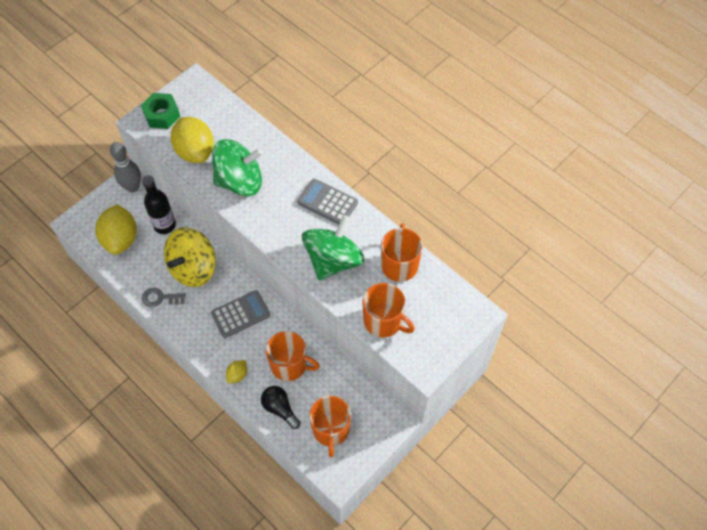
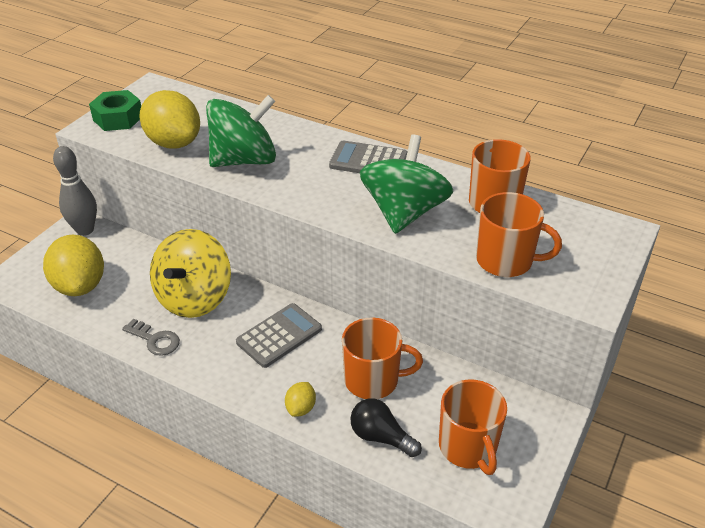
camera: 15 degrees left, 20 degrees down
black bottle [142,175,176,234] -> none
grey key [142,288,186,307] -> grey key turned 135 degrees counterclockwise [122,318,180,356]

